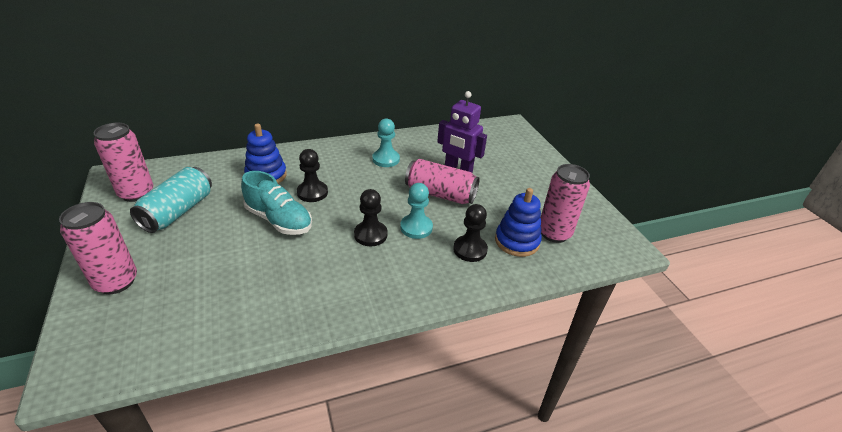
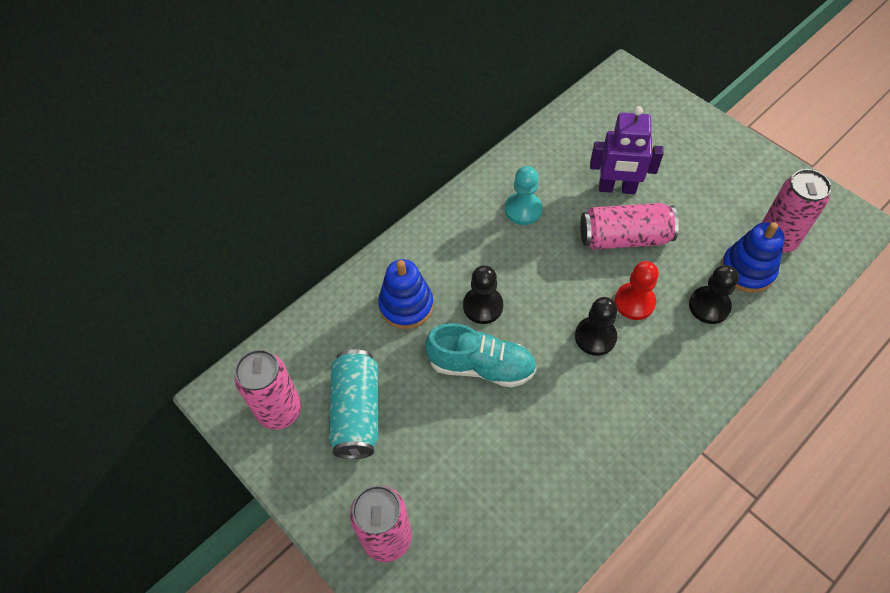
camera: 20 degrees left, 20 degrees up
turquoise pawn [400,183,433,239] -> red pawn [615,261,659,320]

